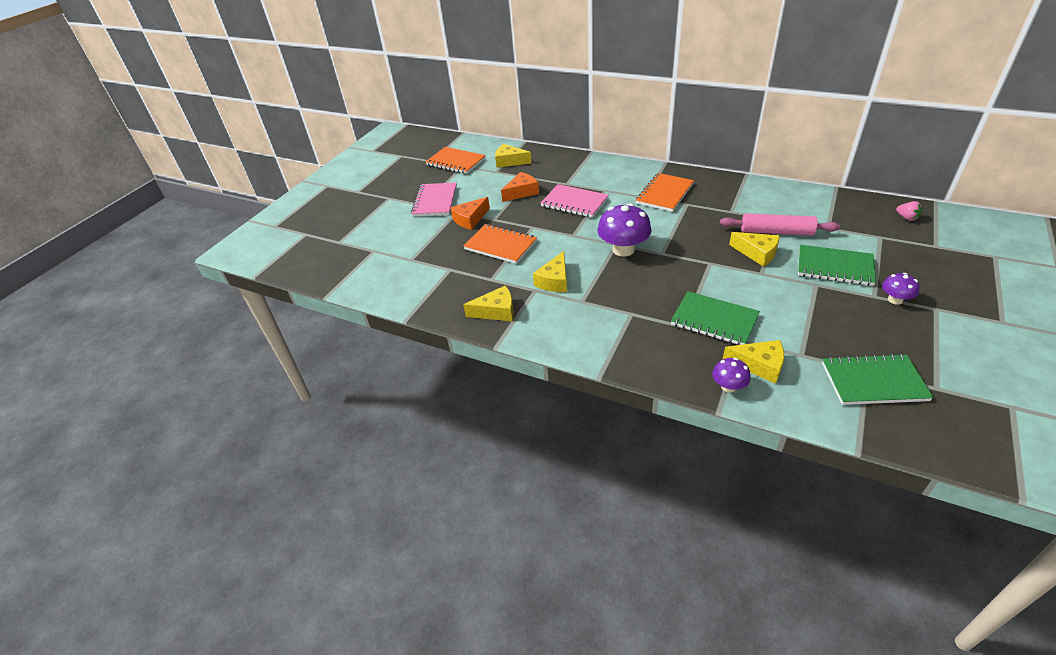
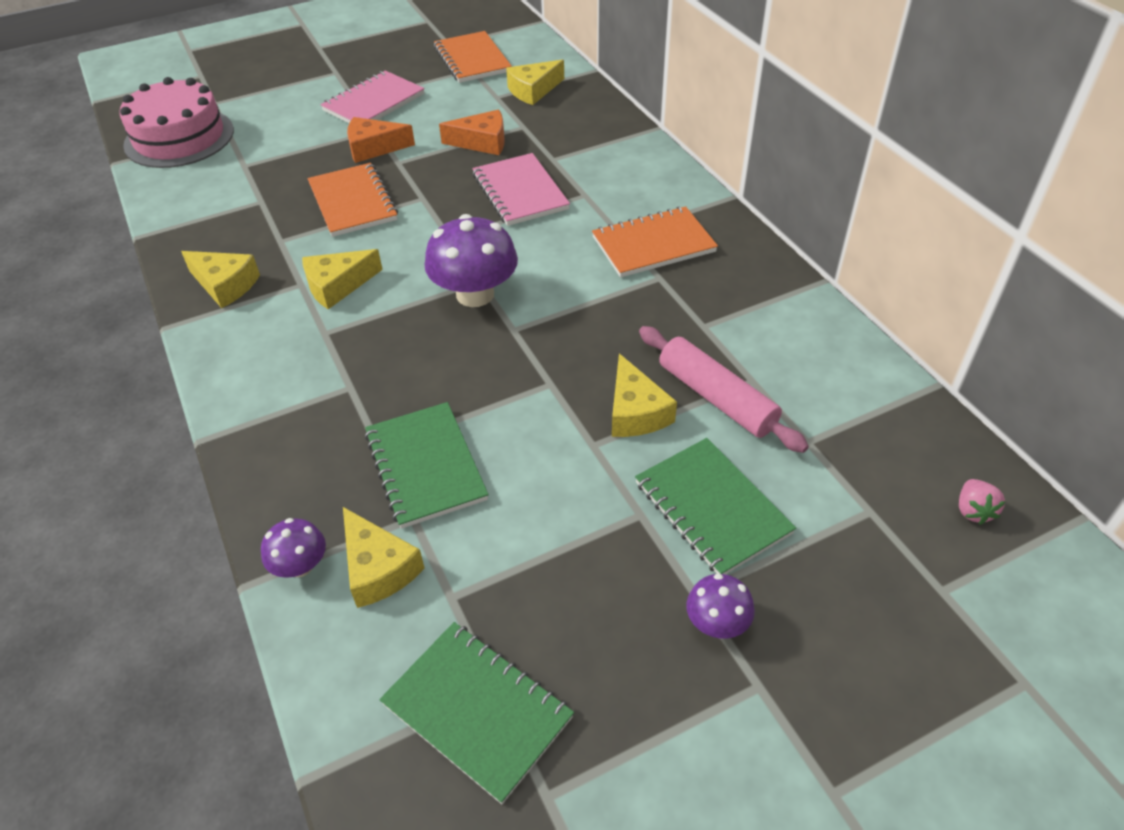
camera: 35 degrees right, 5 degrees up
yellow cheese [495,144,532,168] -> yellow cheese turned 90 degrees counterclockwise [506,60,564,105]
none -> pink cake [119,77,234,168]

